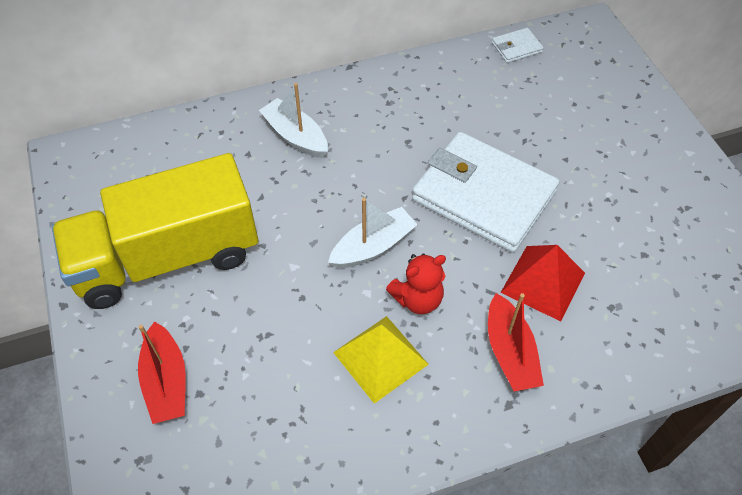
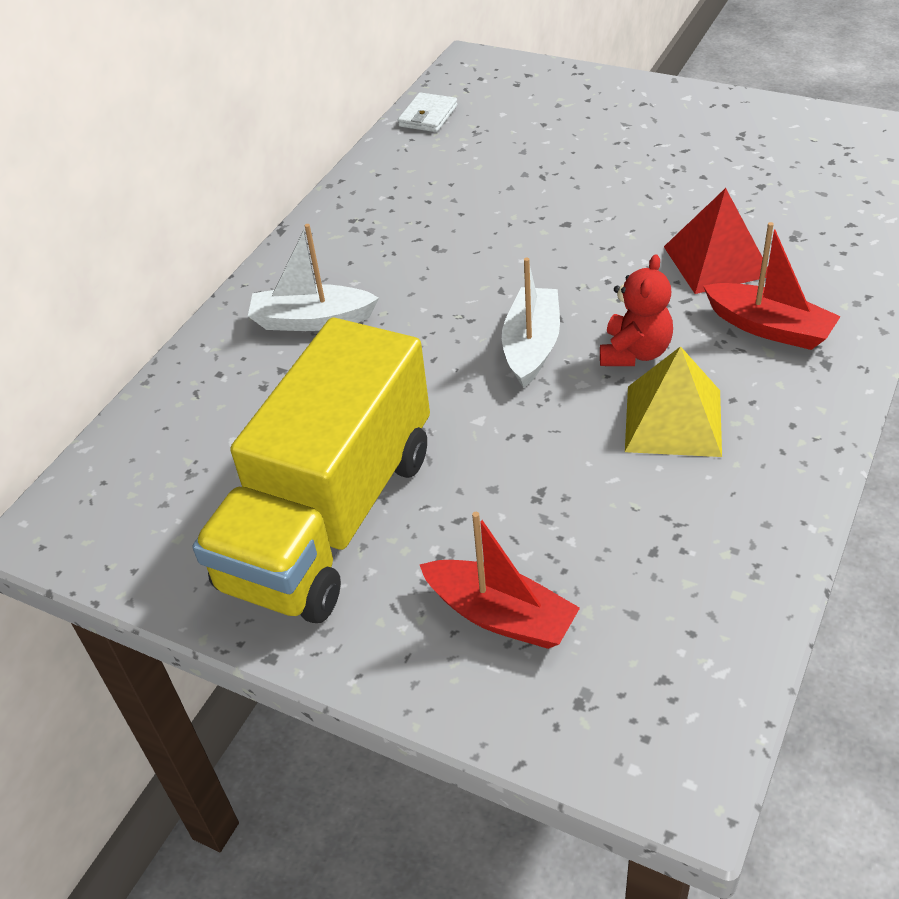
camera: 40 degrees left, 10 degrees down
white wallet [412,132,559,253] -> none

